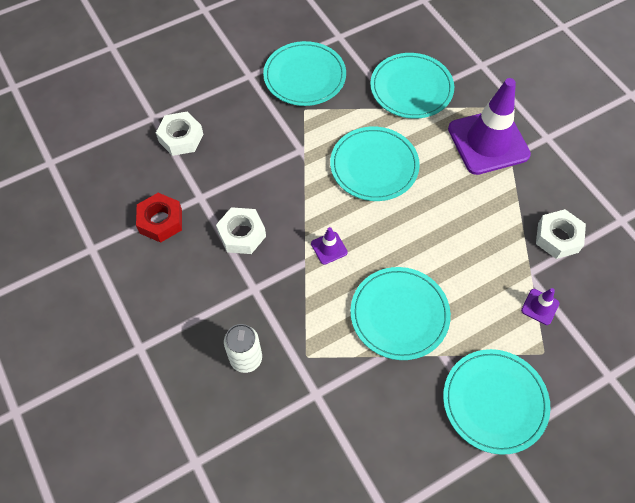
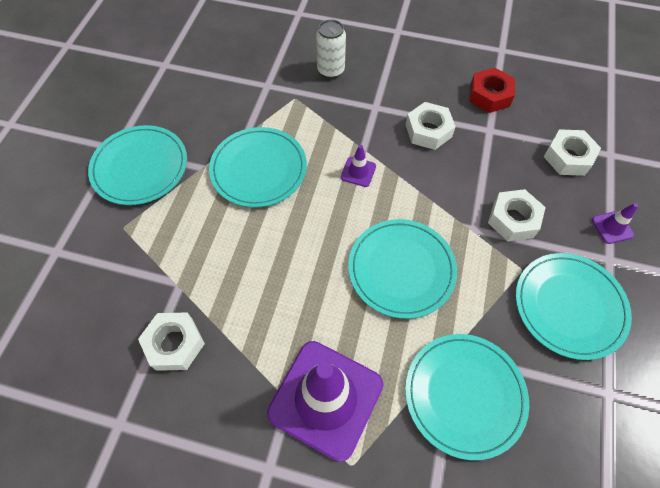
camera: 135 degrees right, 0 degrees up
purple traffic cone [521,288,559,325] -> purple traffic cone moved to [592,203,638,244]
none -> white nut [488,189,546,241]

